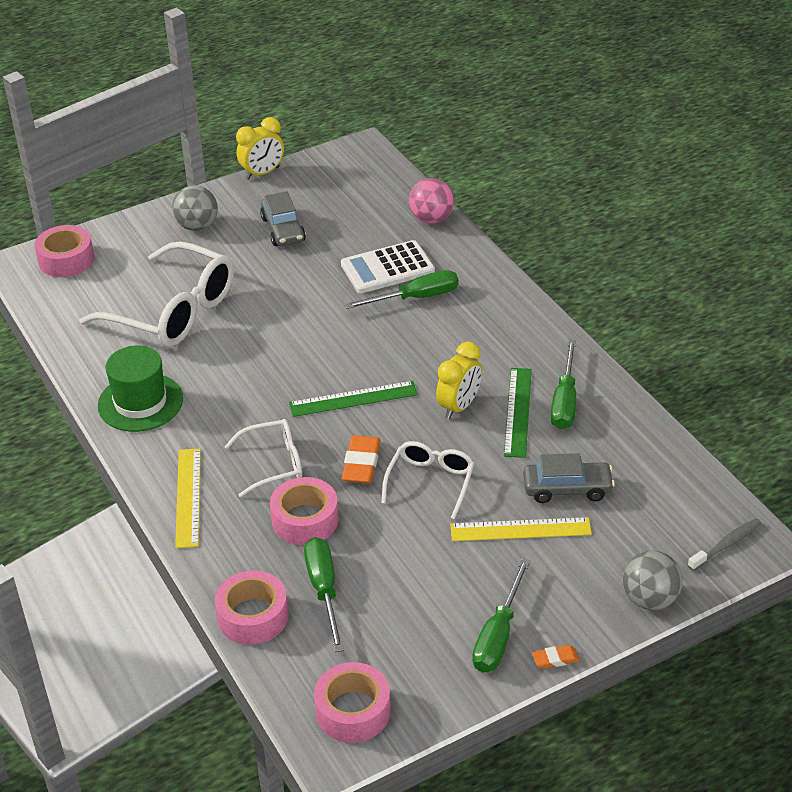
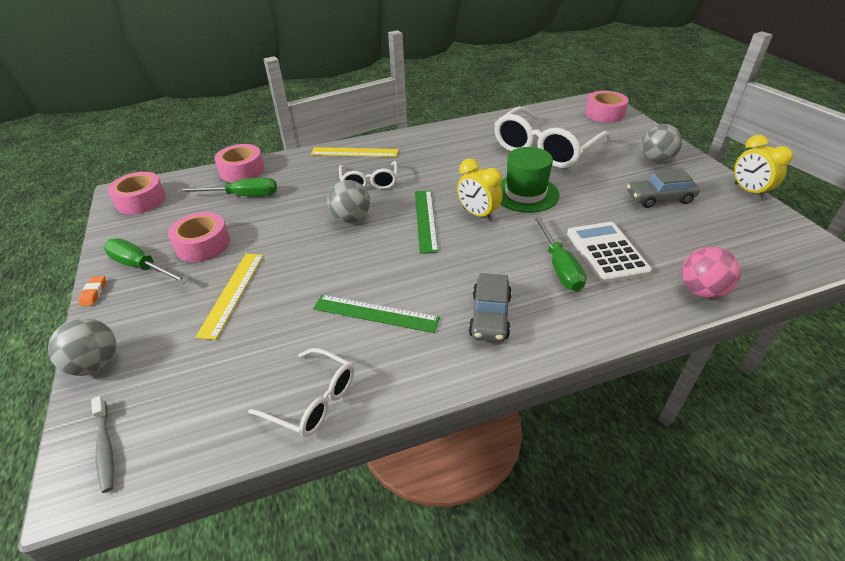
camera: 100 degrees right, 0 degrees up
green hat [98,346,183,432] -> green hat moved to [500,147,559,213]
pink tape [270,477,339,545] -> pink tape moved to [168,212,230,262]
orange eraser [342,435,381,483] -> grey ball [327,180,370,223]
white glasses [382,441,475,519] -> white glasses moved to [248,348,354,437]
yellow clock [436,342,482,419] -> yellow clock moved to [457,158,502,221]
grey car [523,453,615,503] -> grey car moved to [469,273,512,342]
green screwdriver [551,340,576,429] -> none

